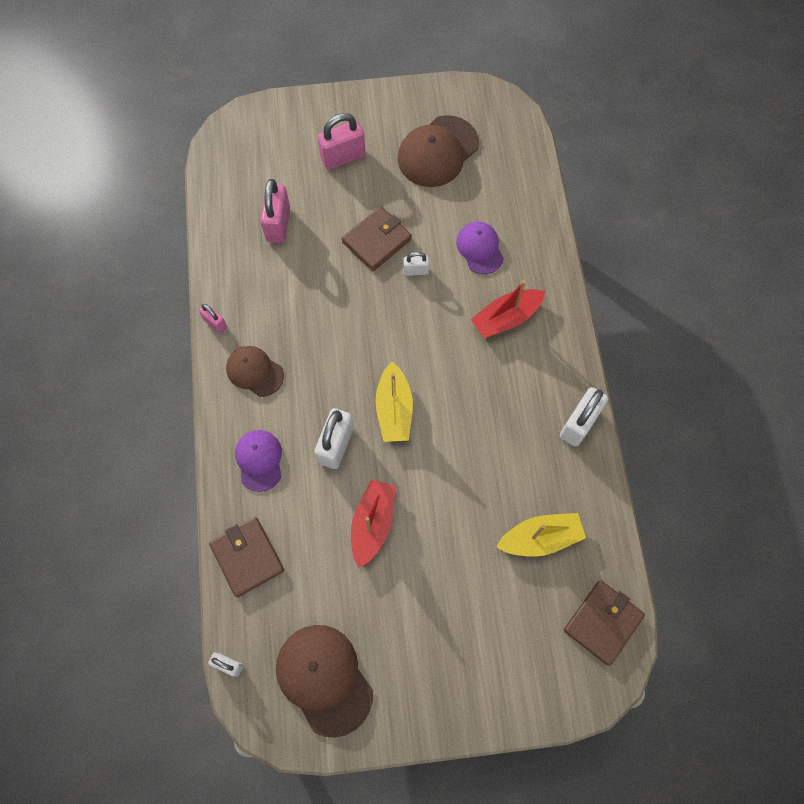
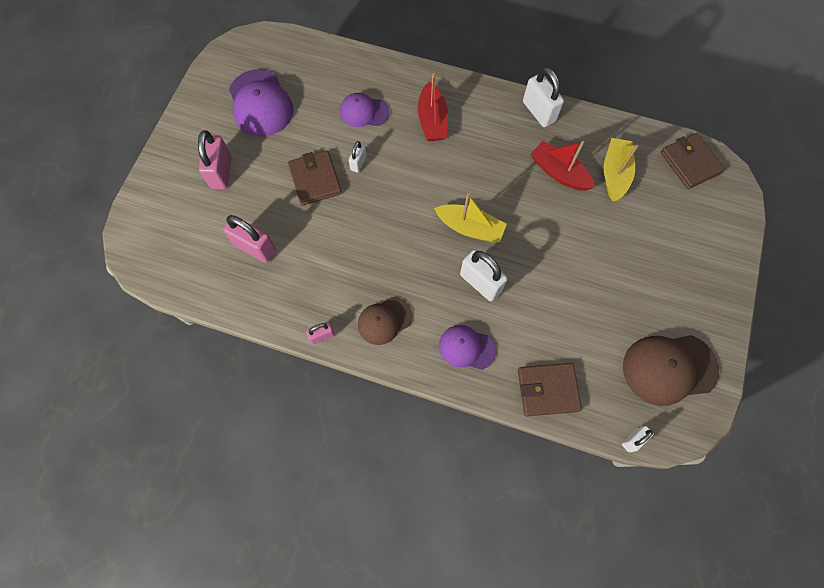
camera: 65 degrees left, 0 degrees up
red boat [351,479,396,568] -> red boat moved to [530,141,595,191]
brown cap [397,115,479,187] -> purple cap [229,69,294,136]

